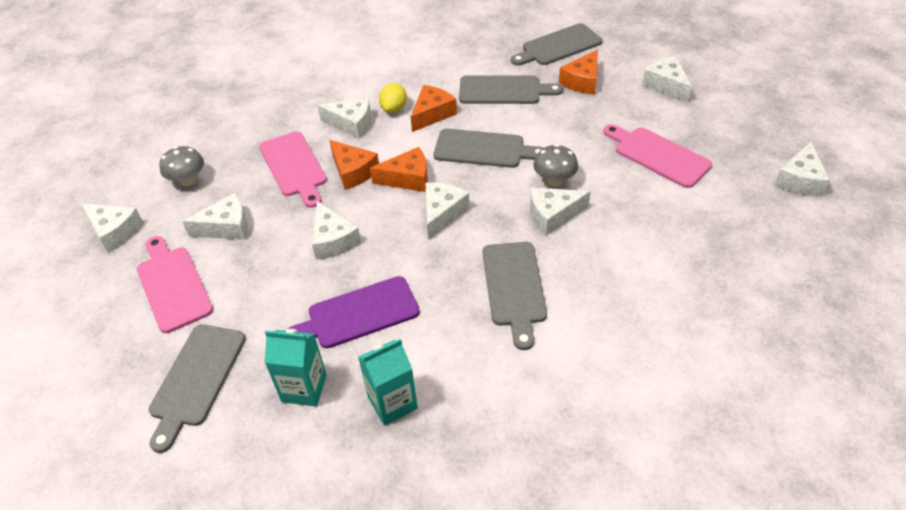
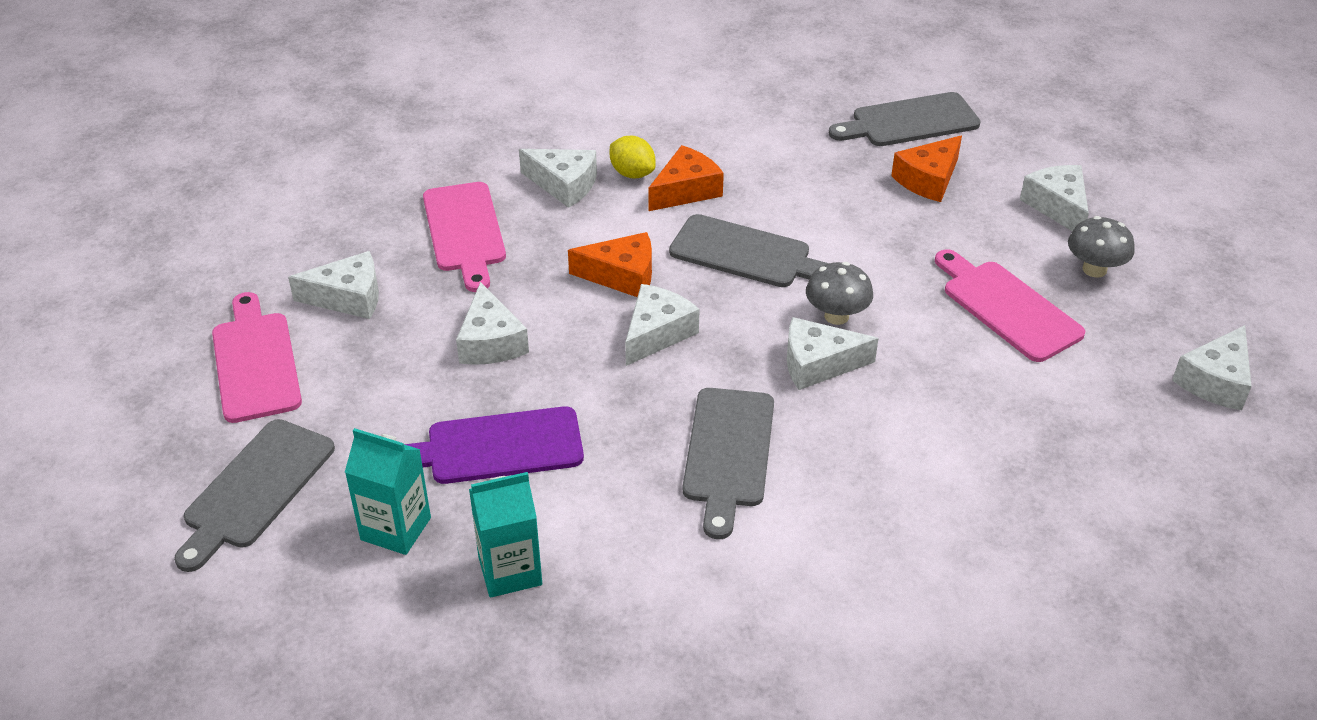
camera: 10 degrees right, 5 degrees down
white cheese [82,203,143,253] -> none
grey mushroom [159,146,204,187] -> grey mushroom moved to [1068,216,1135,278]
orange cheese [329,140,379,190] -> none
yellow lemon [379,83,407,113] -> yellow lemon turned 75 degrees counterclockwise [610,136,656,178]
grey cutting board [459,75,563,104] -> none

